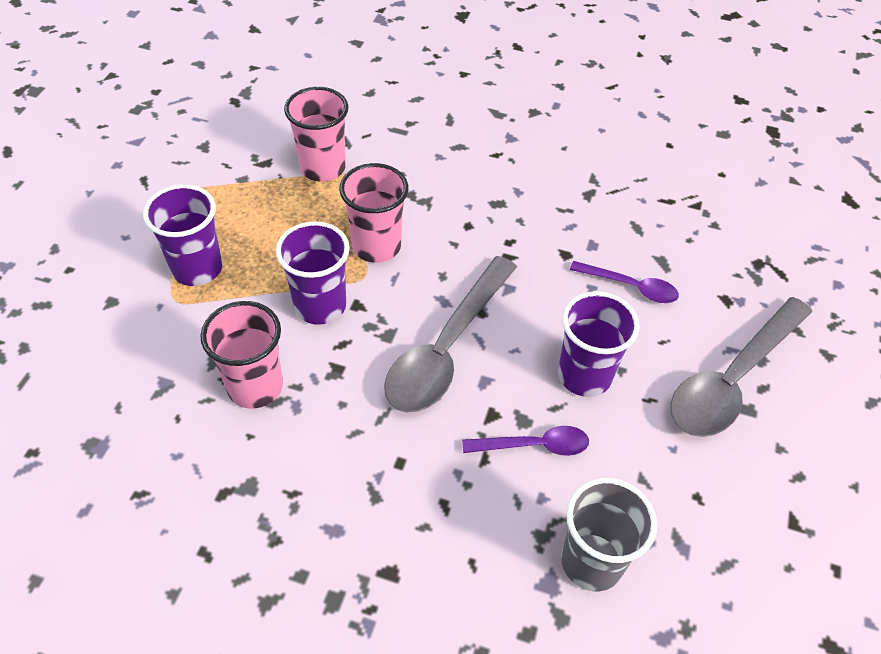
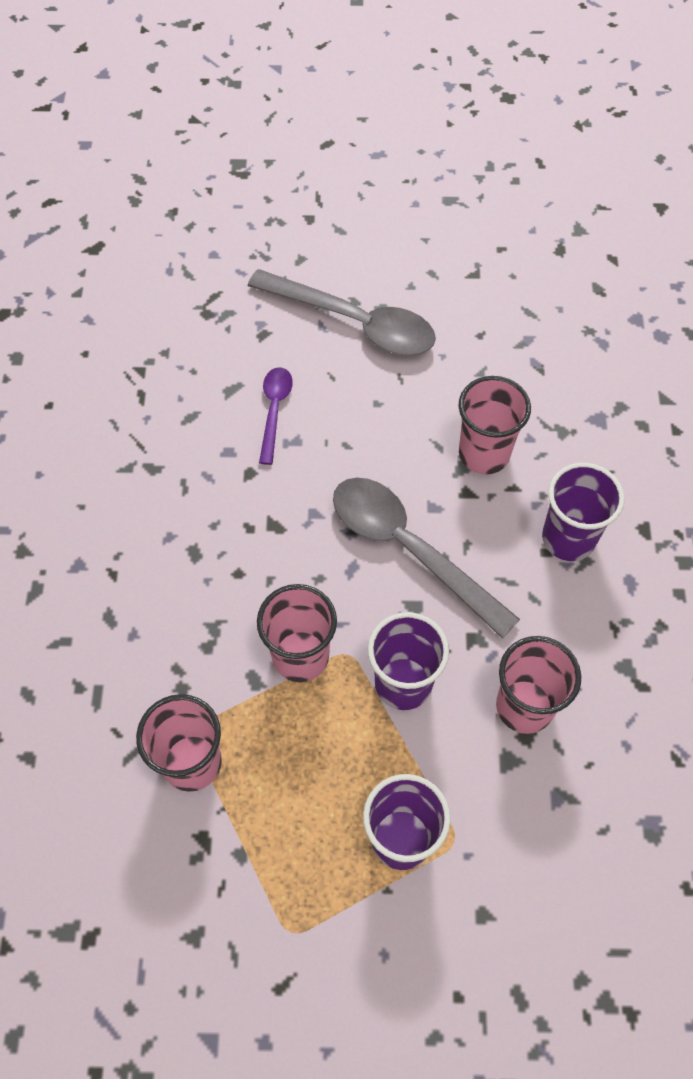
camera: 105 degrees left, 10 degrees up
grey spoon [384,256,517,413] -> grey spoon turned 150 degrees counterclockwise [333,478,520,639]
purple spoon [462,426,589,456] -> pink cup [459,376,531,474]
purple cup [558,291,640,397] -> purple cup moved to [542,463,625,561]
grey cup [561,478,657,591] -> none

